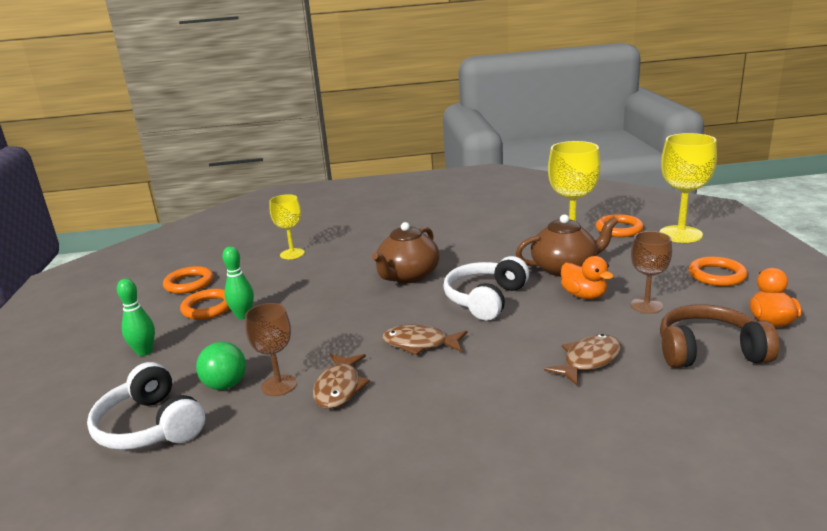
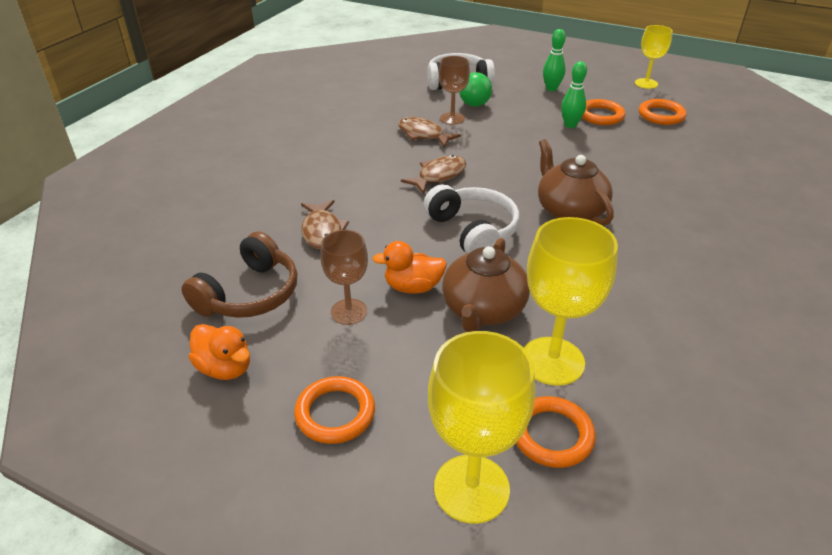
camera: 120 degrees right, 15 degrees up
yellow goblet [270,194,305,259] -> yellow goblet moved to [635,25,673,89]

